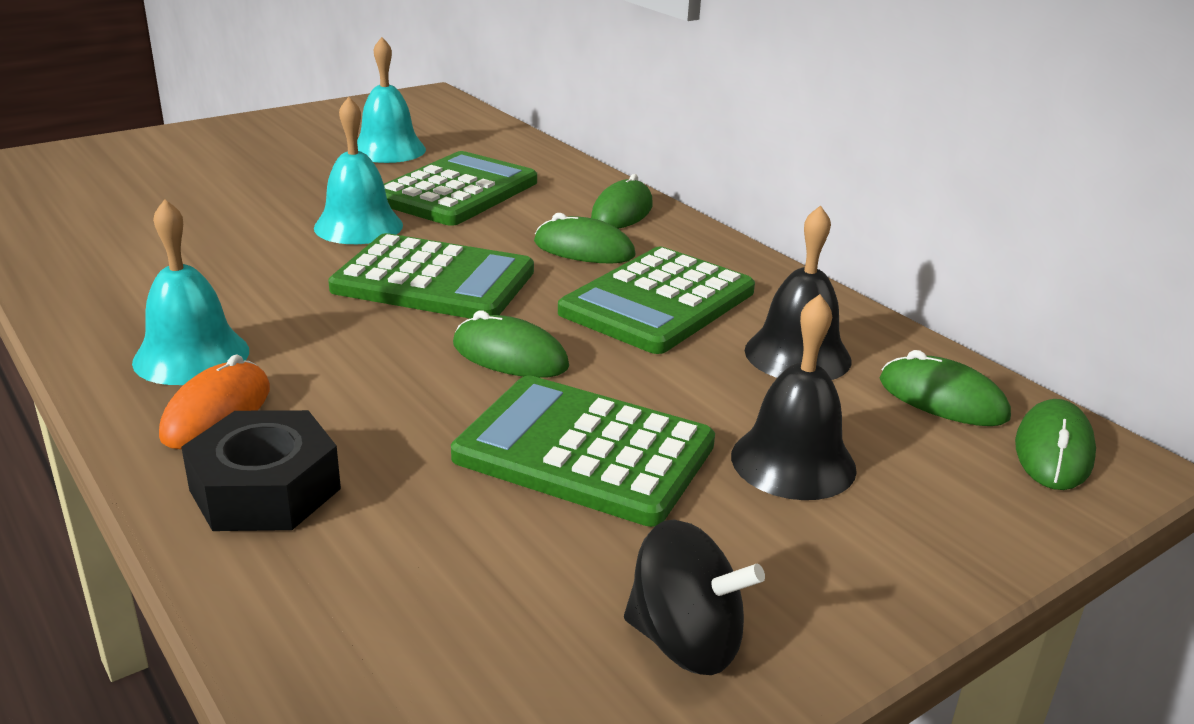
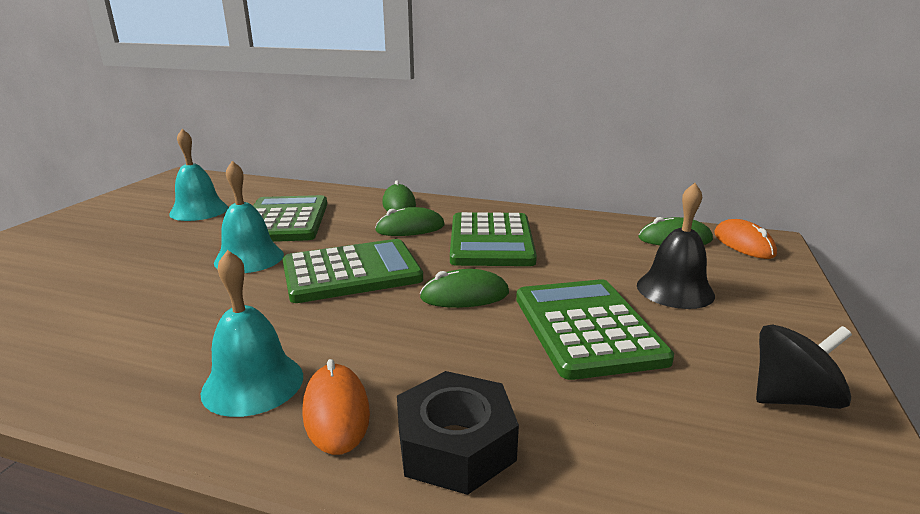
camera: 35 degrees left, 5 degrees down
green calculator [451,375,715,527] -> green calculator turned 90 degrees clockwise [516,279,674,380]
black bell [745,205,851,380] -> none
green mouse [1015,399,1096,490] -> orange mouse [714,219,777,259]

